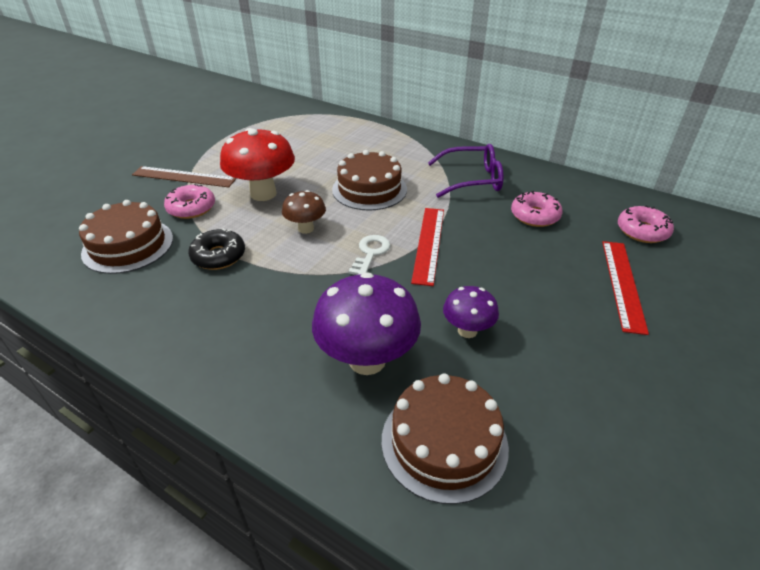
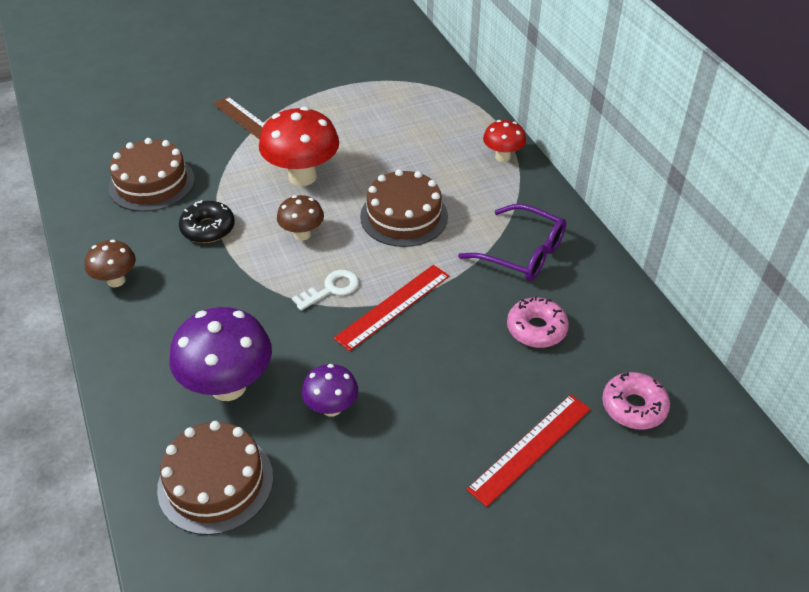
camera: 35 degrees right, 5 degrees up
pink donut [164,184,215,219] -> none
none -> brown mushroom [85,240,136,287]
none -> red mushroom [483,120,526,162]

